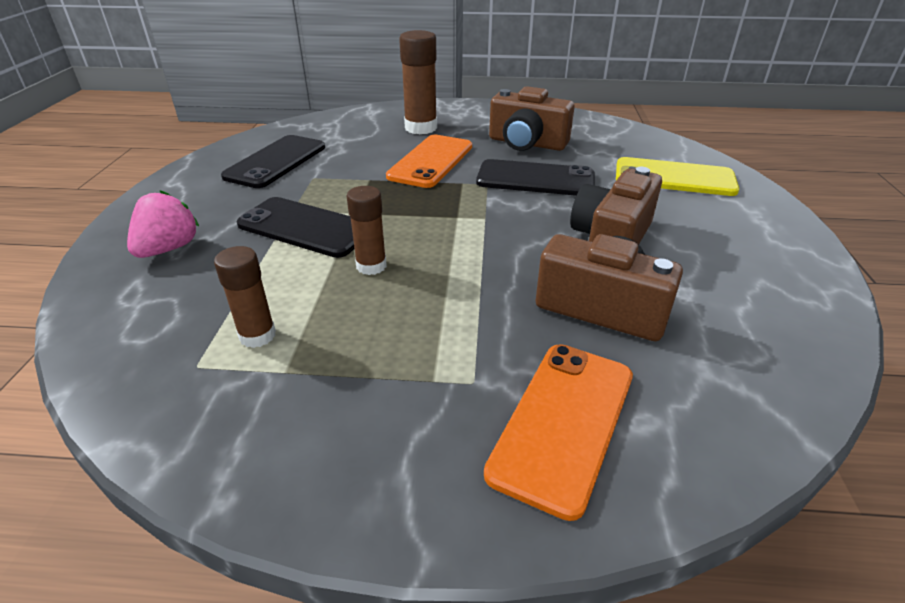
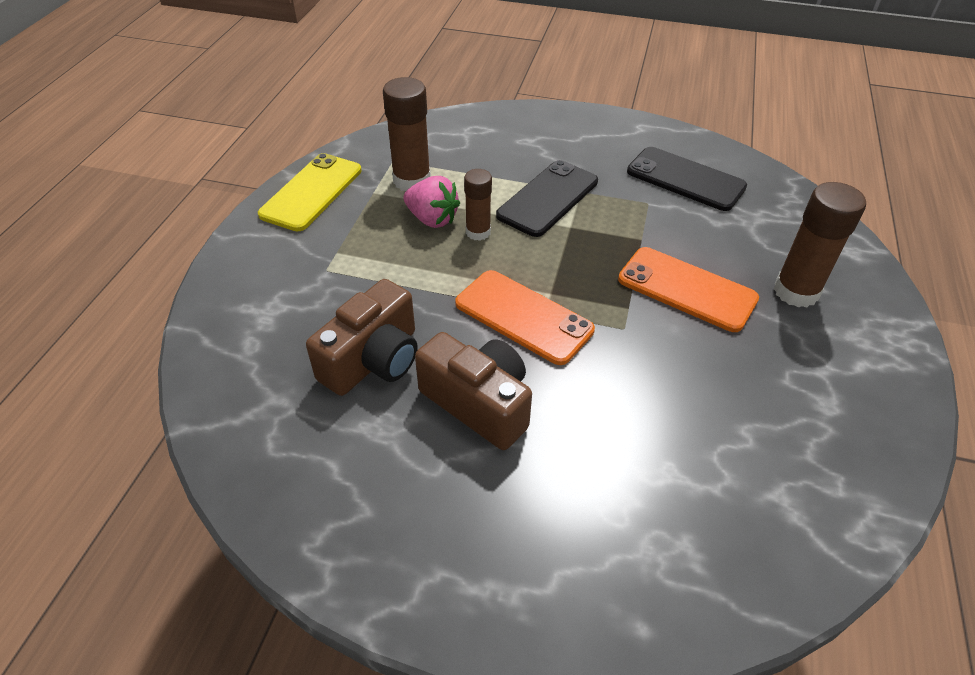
camera: 100 degrees right, 10 degrees up
pink strawberry [127,190,199,258] -> pink strawberry moved to [404,176,460,228]
brown glue stick [214,246,276,348] -> brown glue stick [383,77,431,191], size x1.62
black phone [476,159,595,196] -> none
orange phone [484,344,633,521] -> orange phone moved to [455,270,595,365]
brown camera [489,86,575,151] -> none
yellow phone [616,157,739,196] -> yellow phone moved to [258,153,362,231]

